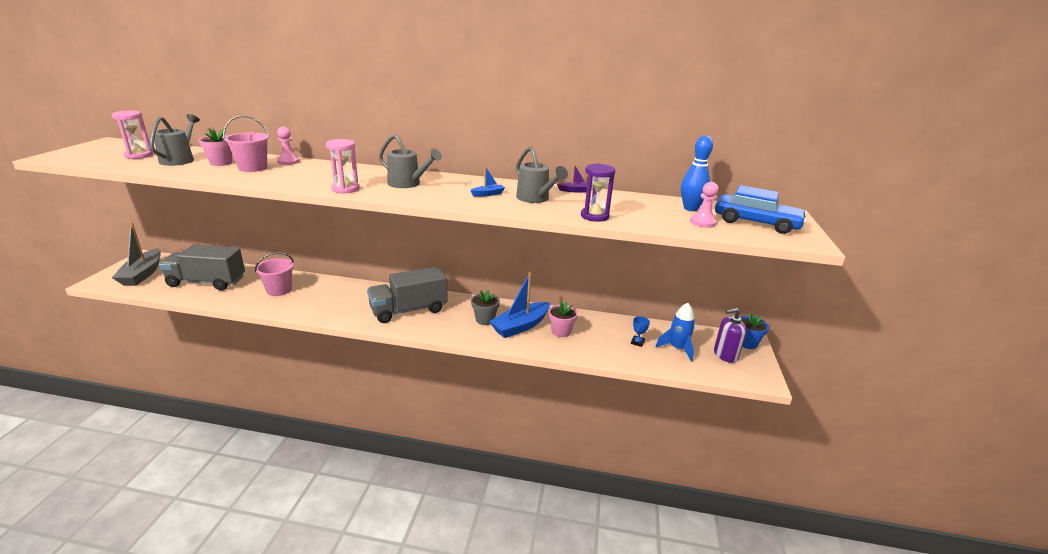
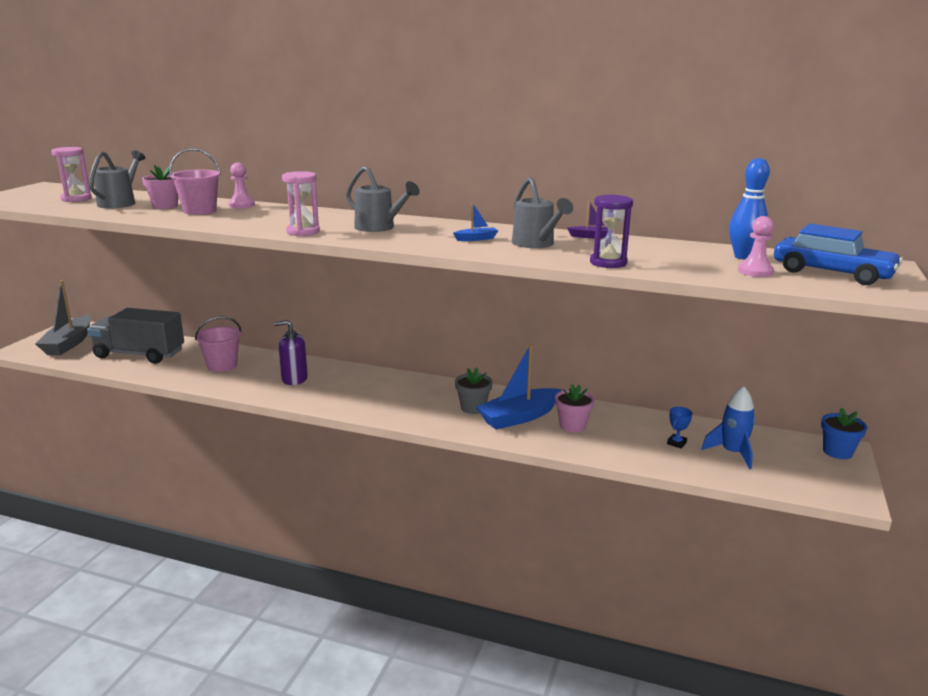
camera: 10 degrees right, 5 degrees down
grey truck [367,266,448,323] -> none
purple soap dispenser [714,308,747,363] -> purple soap dispenser moved to [274,320,308,385]

